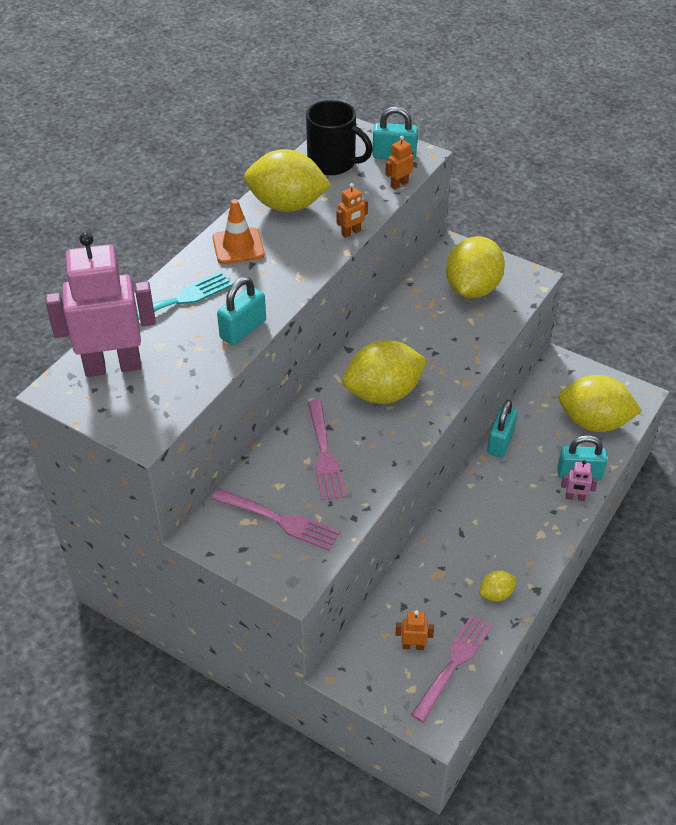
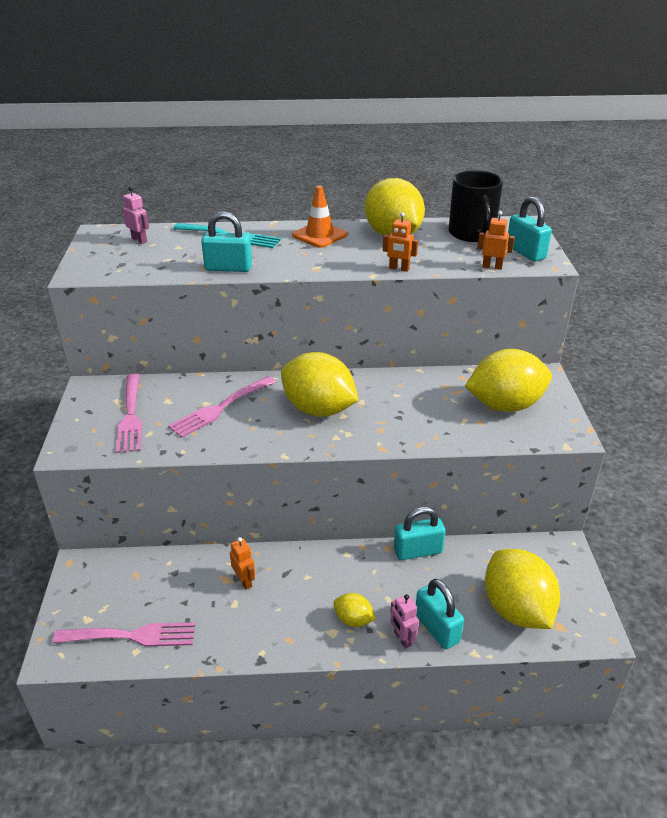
camera: 55 degrees right, 10 degrees down
pink robot [46,232,156,377] -> pink robot [123,186,149,244], size x0.40
orange robot [396,610,434,650] -> orange robot moved to [230,537,255,590]
yellow lemon [479,571,517,602] -> yellow lemon moved to [333,593,376,627]

